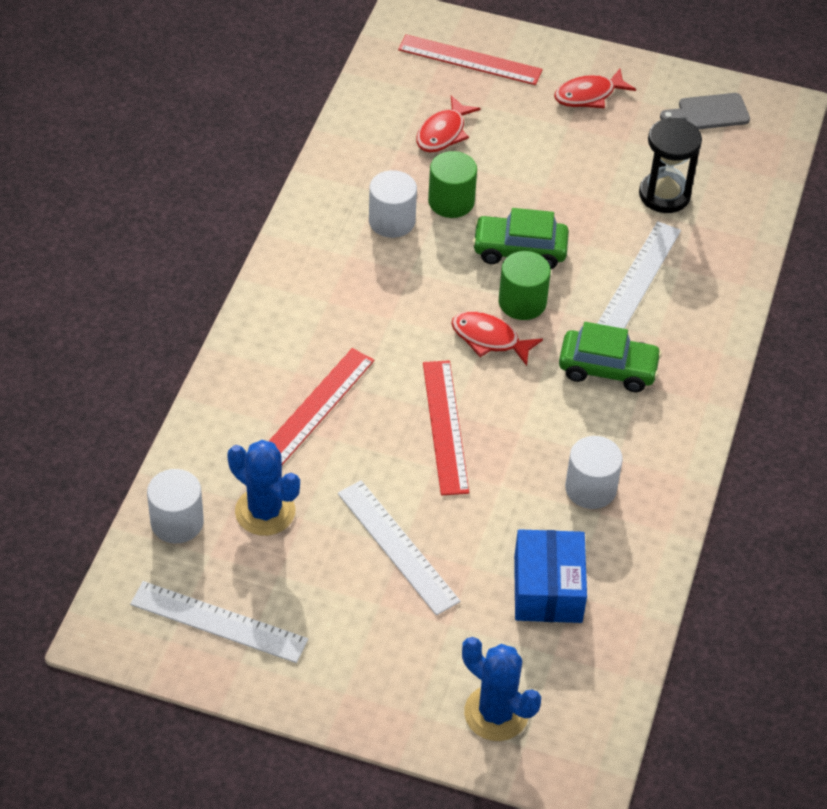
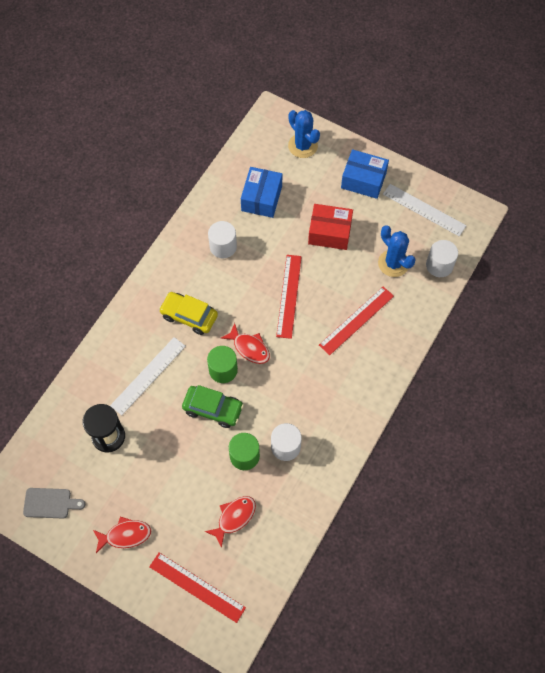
camera: 165 degrees left, 15 degrees up
white ruler [338,480,461,615] -> red box [308,204,353,250]
green car [559,322,662,392] -> yellow car [159,292,218,335]
none -> blue box [341,149,389,199]

